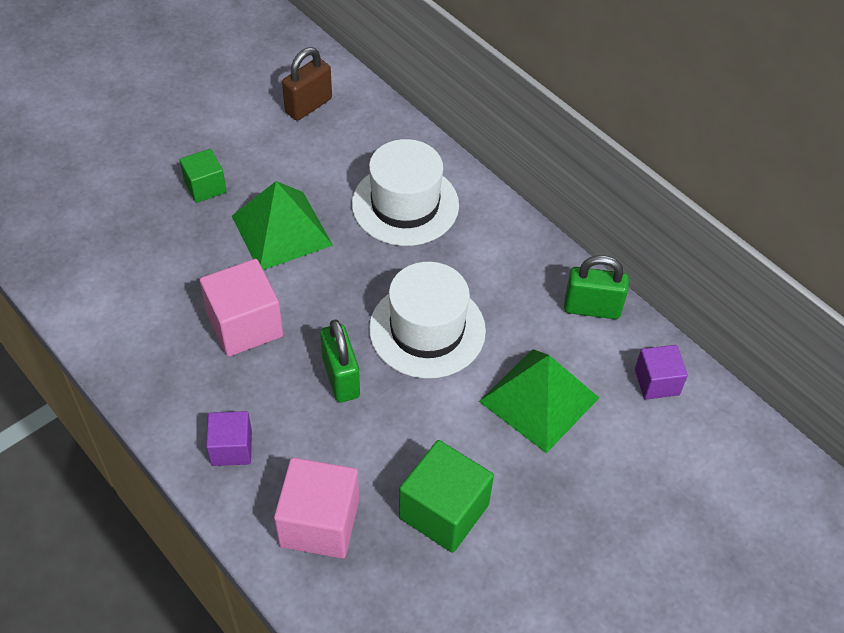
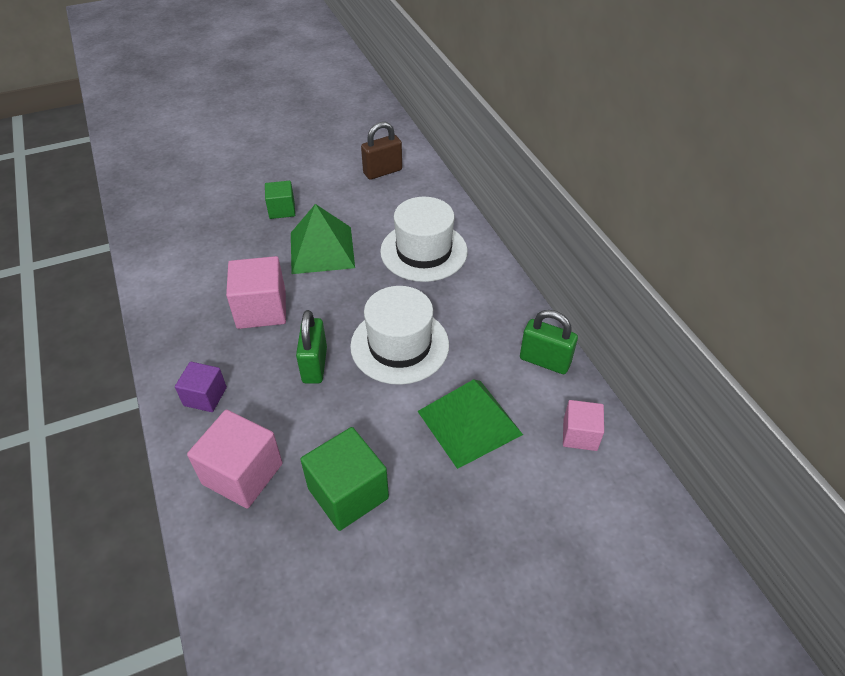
camera: 20 degrees right, 5 degrees down
purple cube [635,345,688,400] -> pink cube [563,400,604,451]

